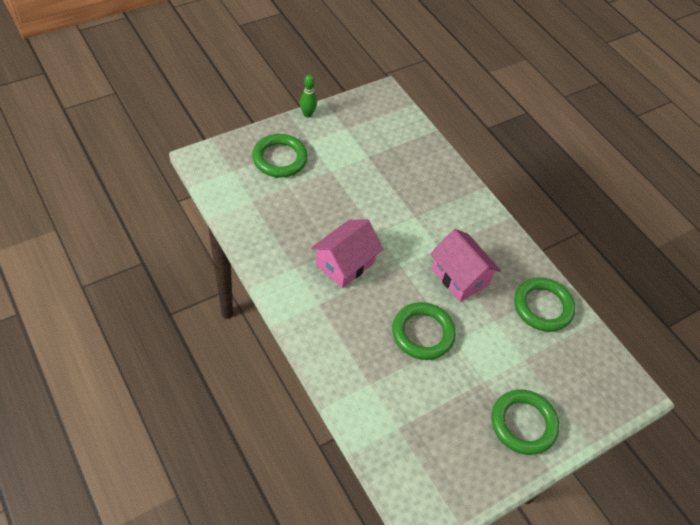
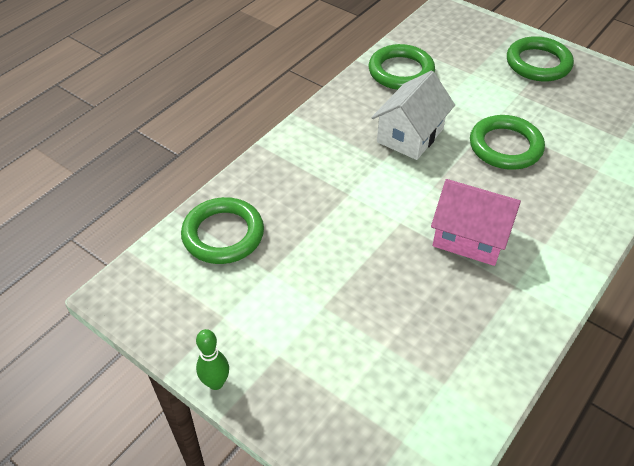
camera: 105 degrees left, 5 degrees down
green ring [252,134,308,178] -> green ring moved to [181,197,264,264]
pink house [430,229,501,302] -> white house [372,71,455,160]

